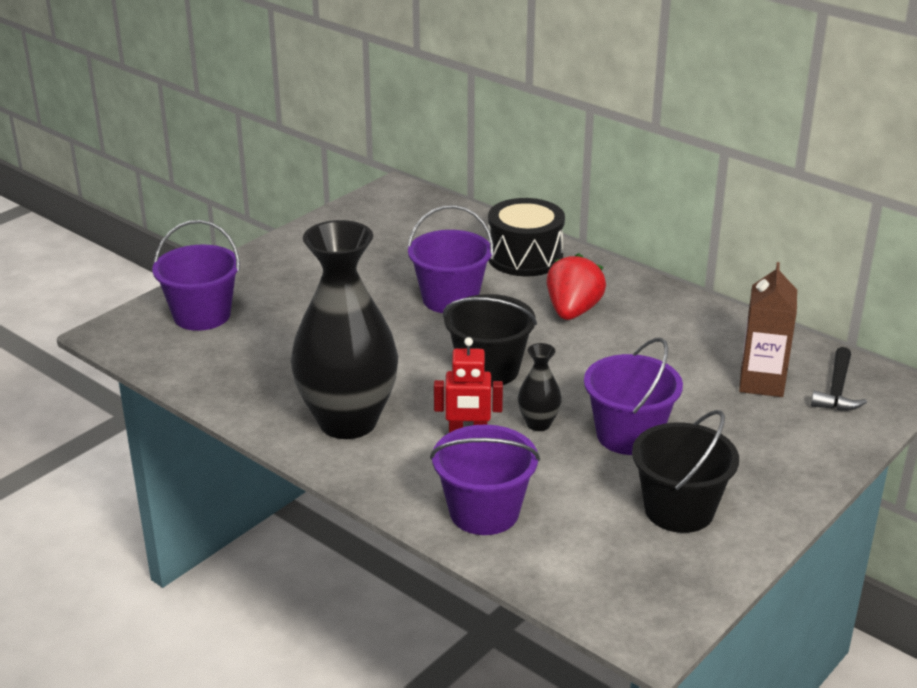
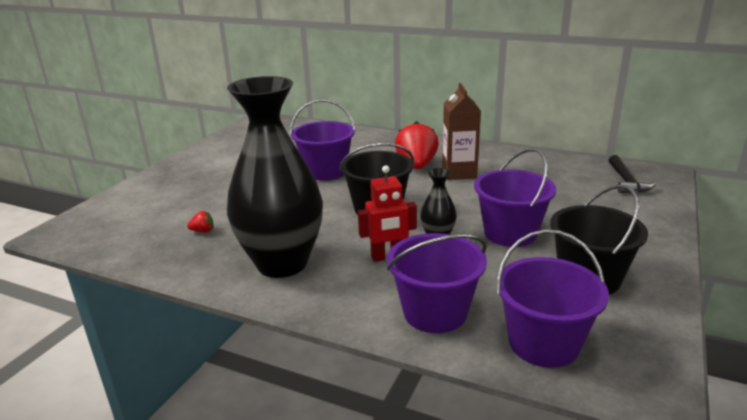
camera: 15 degrees left, 5 degrees down
purple bucket [152,220,240,331] -> purple bucket moved to [497,229,609,368]
black drum [488,198,565,276] -> none
brown carton [739,262,797,397] -> brown carton moved to [442,83,481,180]
none -> red strawberry [187,211,214,233]

